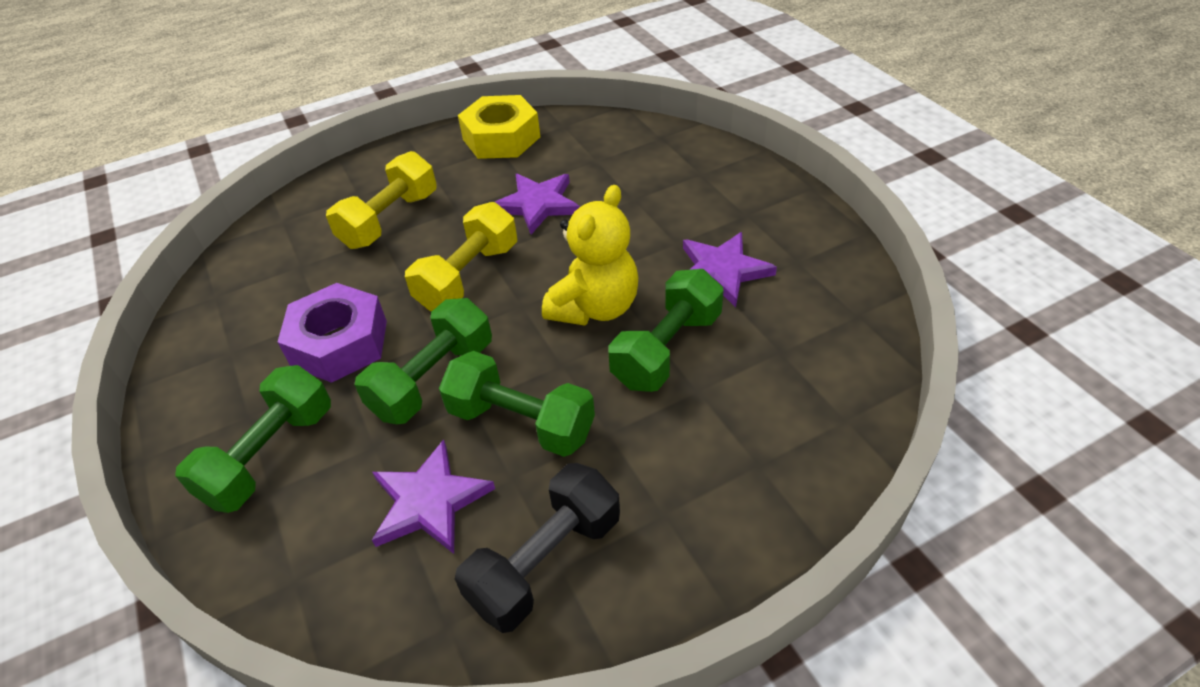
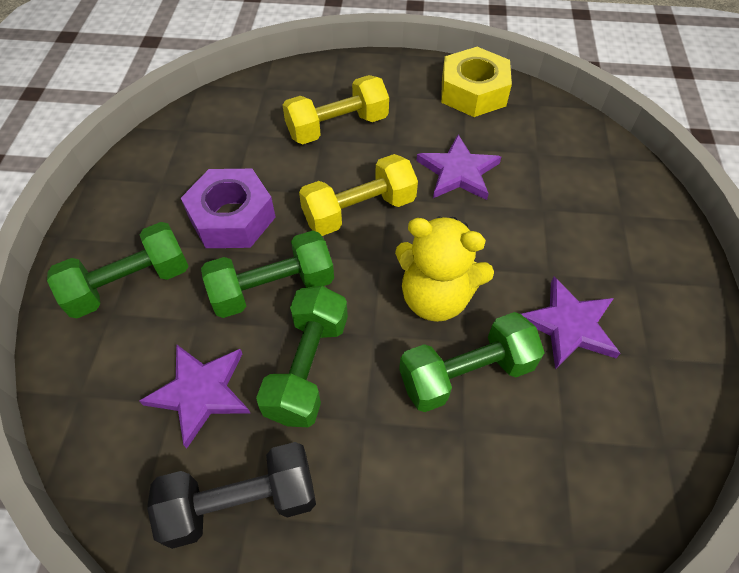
camera: 30 degrees right, 10 degrees up
green dumbbell [439,351,595,457] -> green dumbbell turned 45 degrees clockwise [256,286,348,427]
yellow teddy bear [542,185,638,326] -> yellow teddy bear turned 45 degrees clockwise [395,216,494,322]

